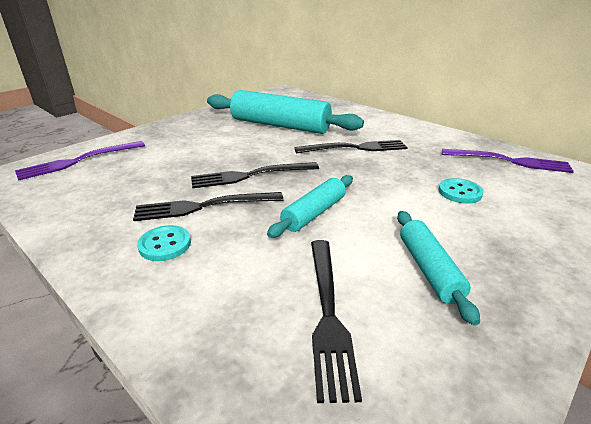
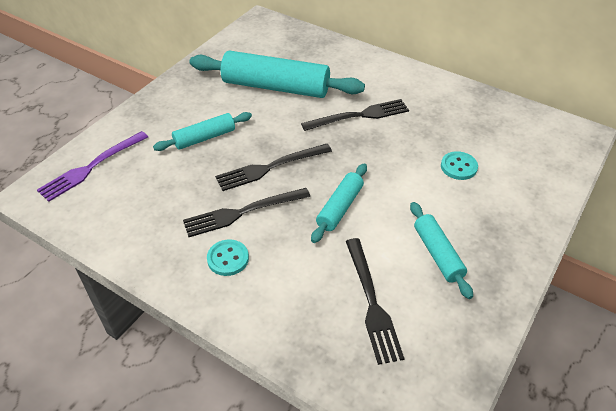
camera: 10 degrees left, 15 degrees up
purple fork [442,149,574,173] -> none
none -> turquoise rolling pin [153,112,252,151]

